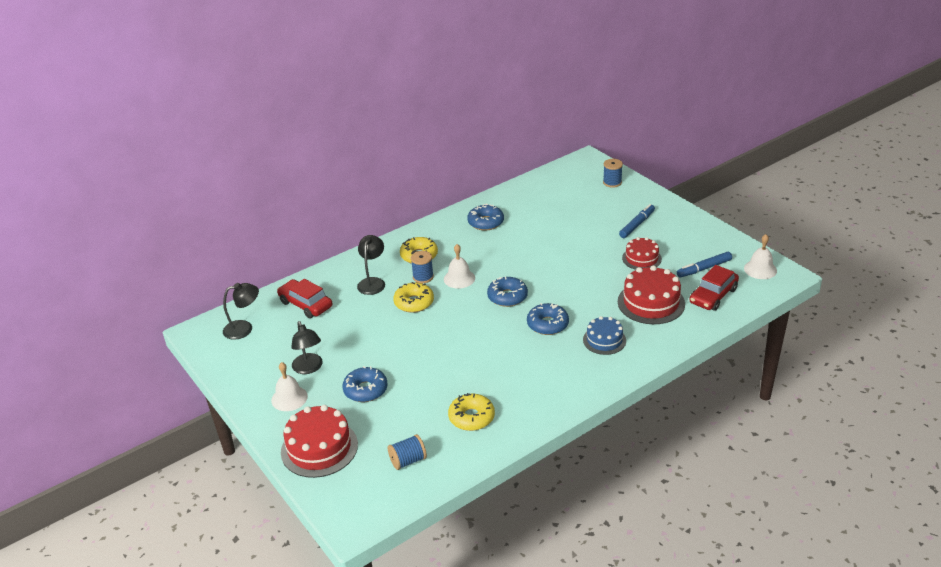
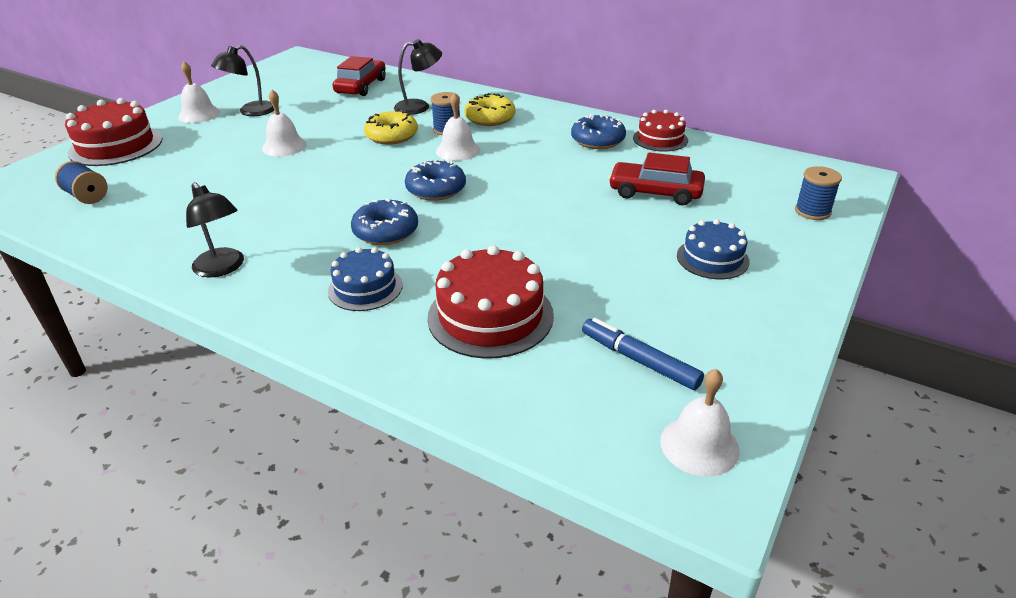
camera: 65 degrees right, 0 degrees up
black lamp [223,283,259,340] -> black lamp moved to [186,182,244,277]
blue donut [342,366,387,402] -> none
yellow donut [448,393,495,431] -> none
blue marker [619,204,655,238] -> blue cake [677,219,750,279]
red cake [622,237,662,270] -> red cake moved to [633,110,688,152]
red car [690,265,739,311] -> red car moved to [608,153,705,205]
none -> white bell [262,90,307,156]

